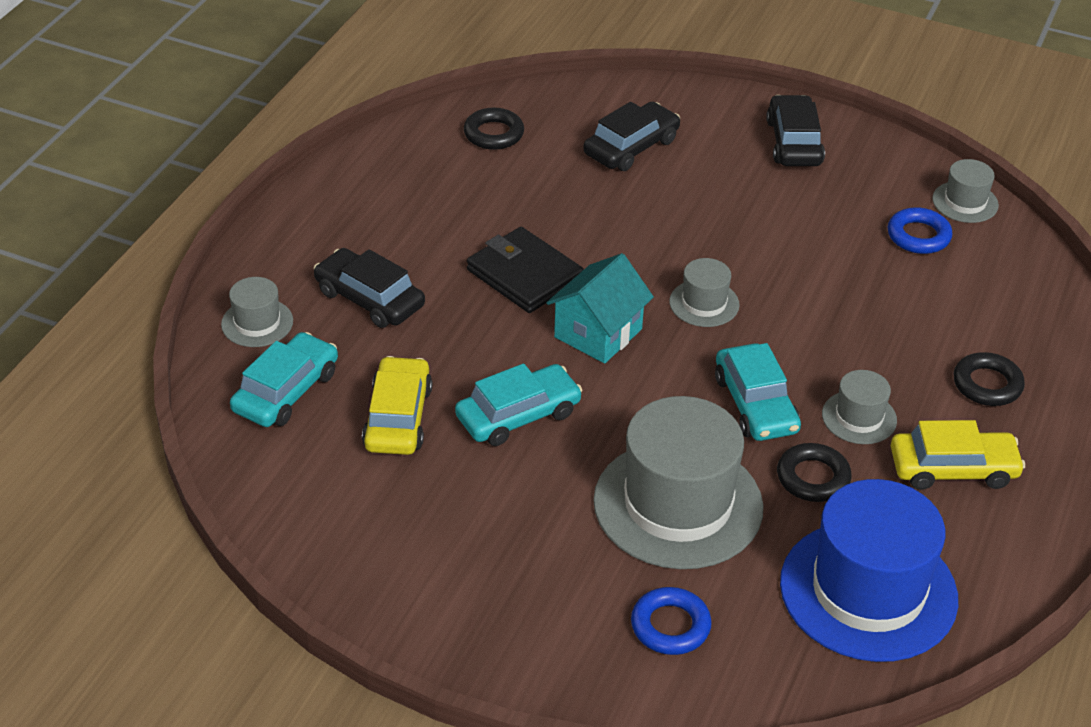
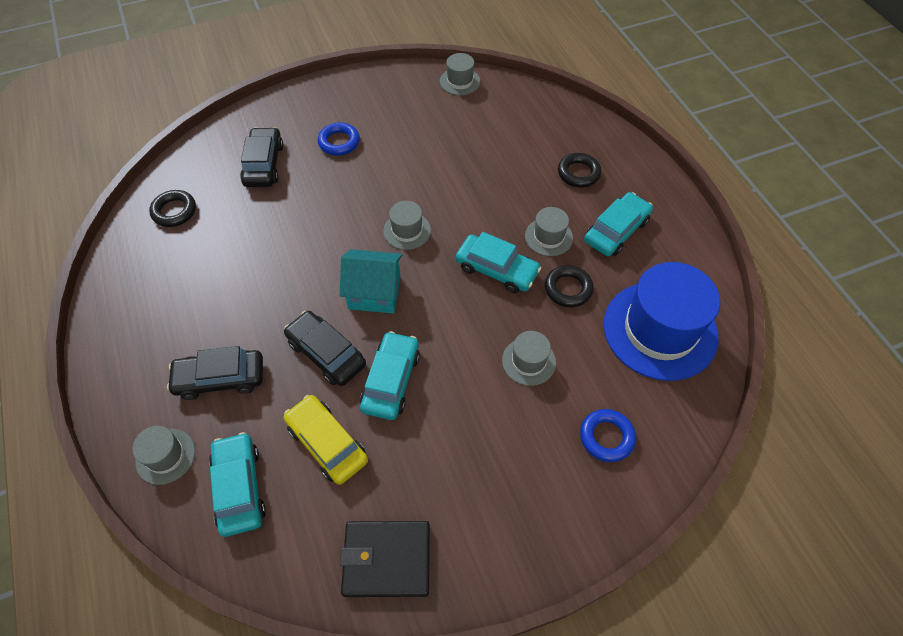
camera: 45 degrees left, 15 degrees up
black wallet [467,227,584,313] -> black wallet moved to [340,521,430,597]
turquoise house [546,253,654,364] -> turquoise house turned 75 degrees counterclockwise [340,249,402,313]
grey hat [593,396,764,569] -> grey hat [502,331,556,386], size x0.46
black car [766,95,825,166] -> black car moved to [284,311,366,386]
blue ring [888,207,952,254] -> blue ring moved to [318,123,360,155]
yellow car [891,420,1025,490] -> turquoise car [584,192,653,256]

